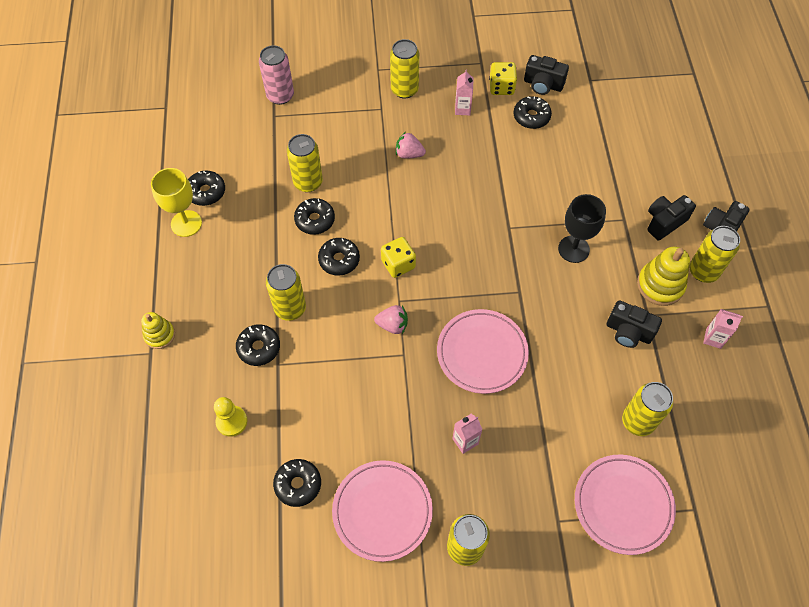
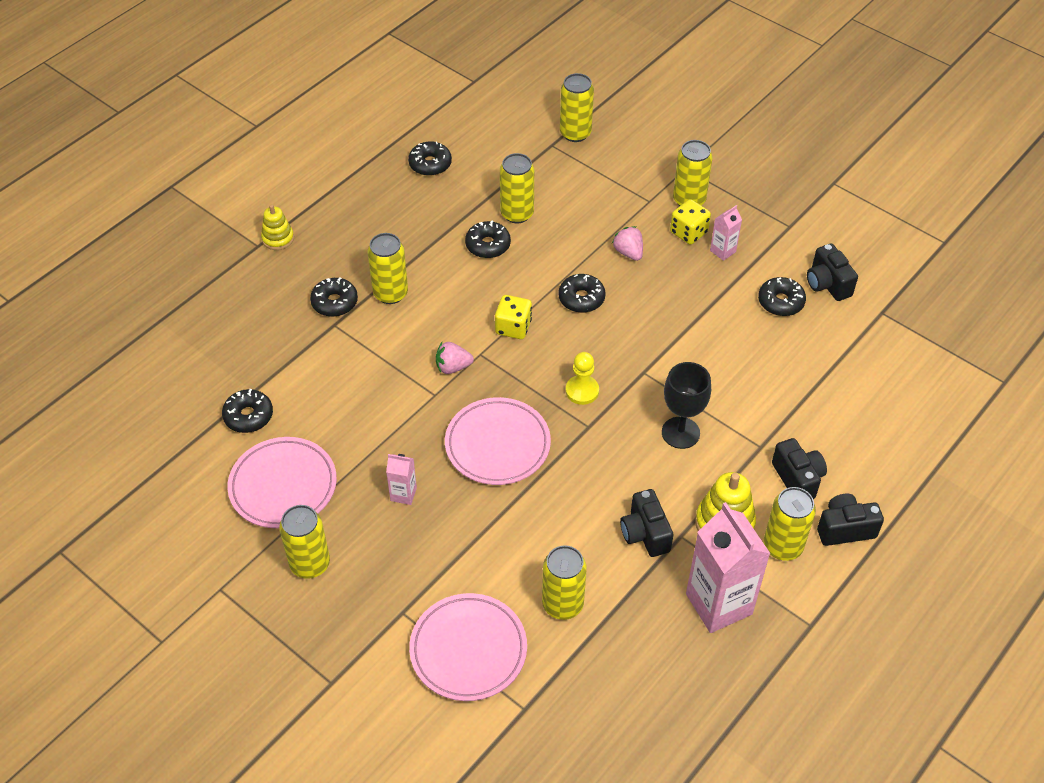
camera: 45 degrees right, 10 degrees down
yellow goblet [151,168,202,237] -> none
yellow pawn [214,397,247,437] -> yellow pawn moved to [566,352,599,405]
pink can [259,45,294,105] -> yellow can [560,73,594,142]
black donut [318,238,360,276] -> black donut moved to [558,274,606,313]
pink strawberry [374,305,408,334] -> pink strawberry turned 120 degrees clockwise [436,342,474,374]
yellow dice [489,62,517,95] -> yellow dice moved to [670,199,711,245]
black camera [648,195,696,241] -> black camera turned 60 degrees clockwise [772,438,827,499]
pink carton [703,309,743,349] -> pink carton [686,502,770,633], size x2.17

